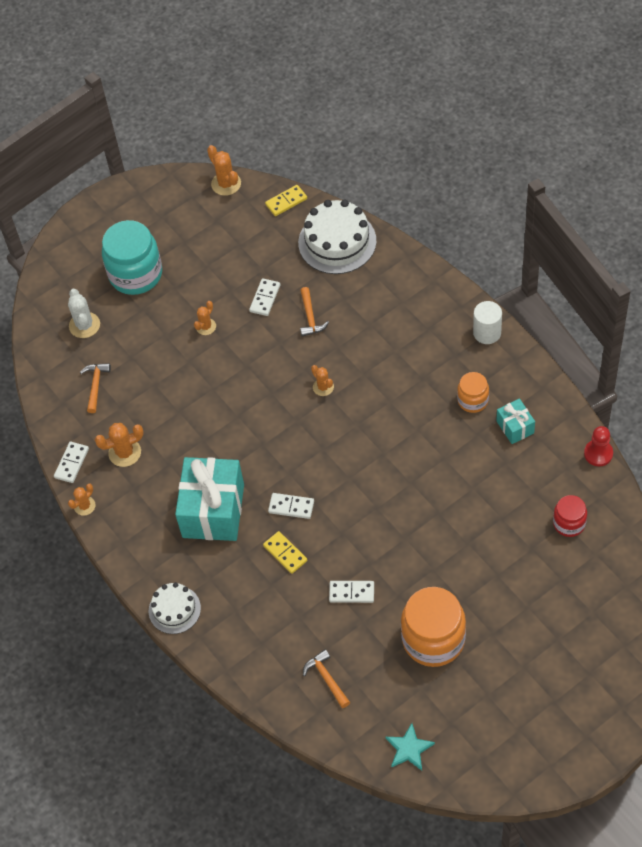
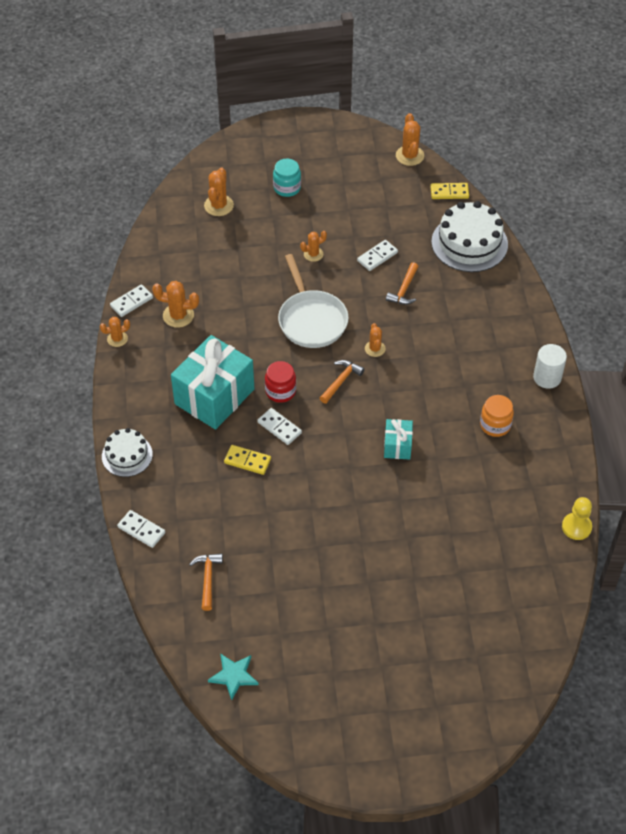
camera: 25 degrees right, 5 degrees down
white cactus [68,289,100,338] -> orange cactus [204,167,234,216]
orange hammer [80,363,111,413] -> orange hammer moved to [320,360,365,404]
turquoise jar [102,220,162,295] -> turquoise jar [273,159,301,197], size x0.53
yellow domino [263,531,307,574] -> yellow domino turned 60 degrees counterclockwise [224,445,271,475]
white domino [329,581,374,603] -> white domino moved to [117,510,165,548]
orange jar [401,587,466,667] -> none
turquoise gift [496,399,535,444] -> turquoise gift moved to [384,419,413,460]
red jar [553,495,587,537] -> red jar moved to [265,361,296,403]
red pawn [584,426,613,466] -> yellow pawn [562,497,592,540]
none -> white pan [278,254,349,348]

